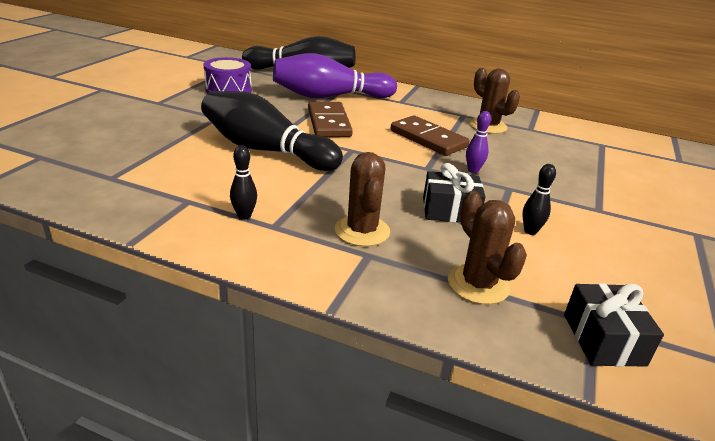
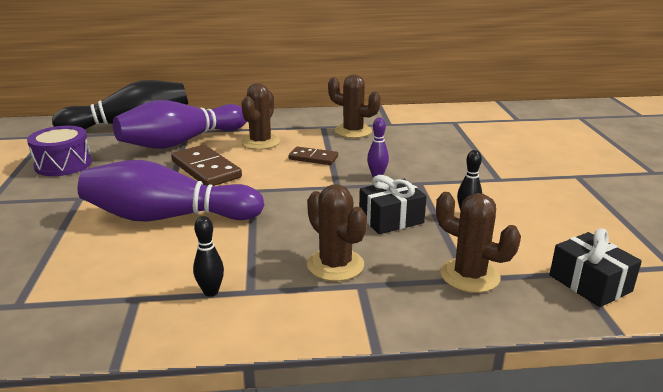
camera: 25 degrees left, 5 degrees down
black bowling pin [201,91,343,171] -> purple bowling pin [78,160,264,221]
brown domino [390,116,469,156] -> brown domino [289,147,338,165], size x0.60
none -> brown cactus [241,83,280,150]

